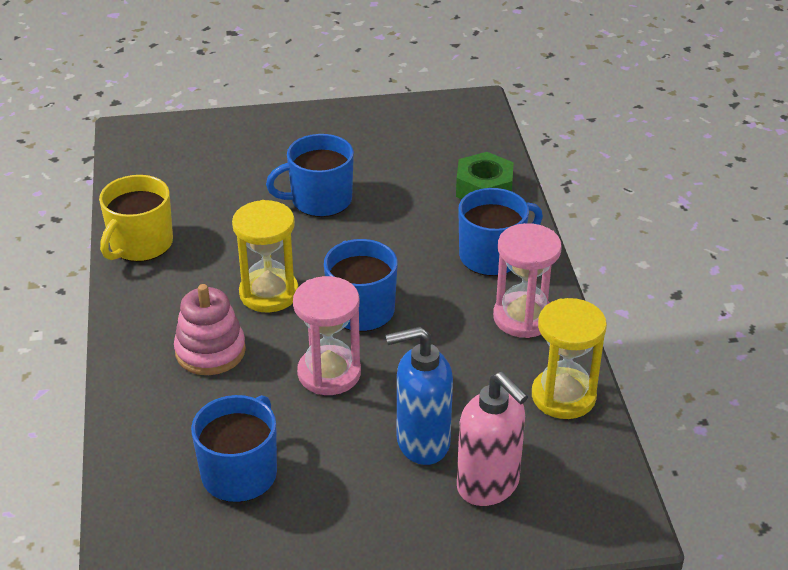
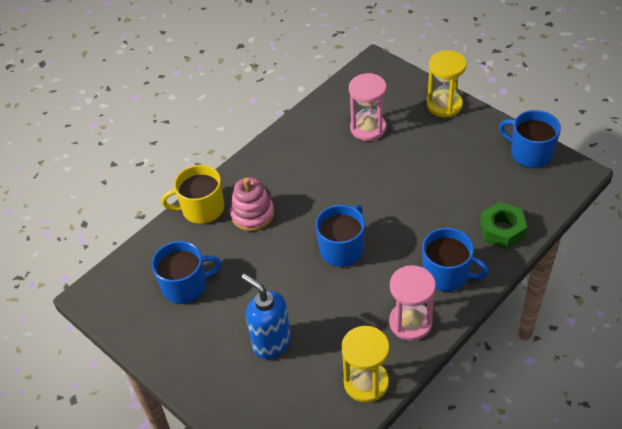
camera: 55 degrees right, 10 degrees up
yellow mug [99,175,173,262] -> yellow mug moved to [161,165,224,224]
yellow hourglass [232,200,299,312] -> yellow hourglass moved to [427,50,466,117]
blue mug [266,134,354,217] -> blue mug moved to [499,110,561,168]
pink hourglass [293,276,361,395] -> pink hourglass moved to [349,73,387,141]
pink soap dispenser [457,372,528,506] -> none

